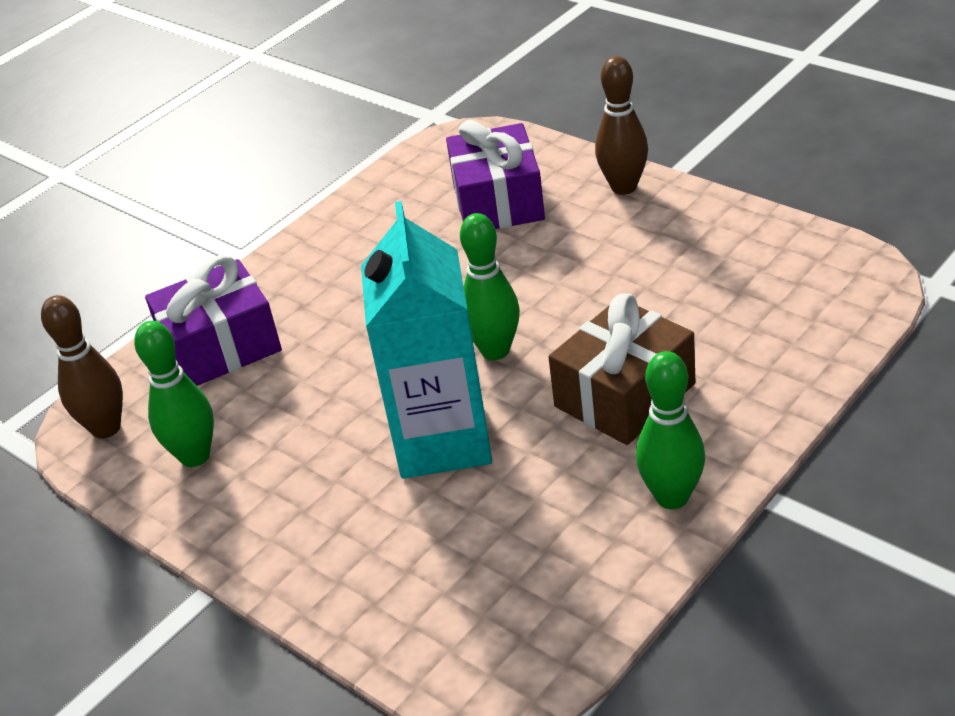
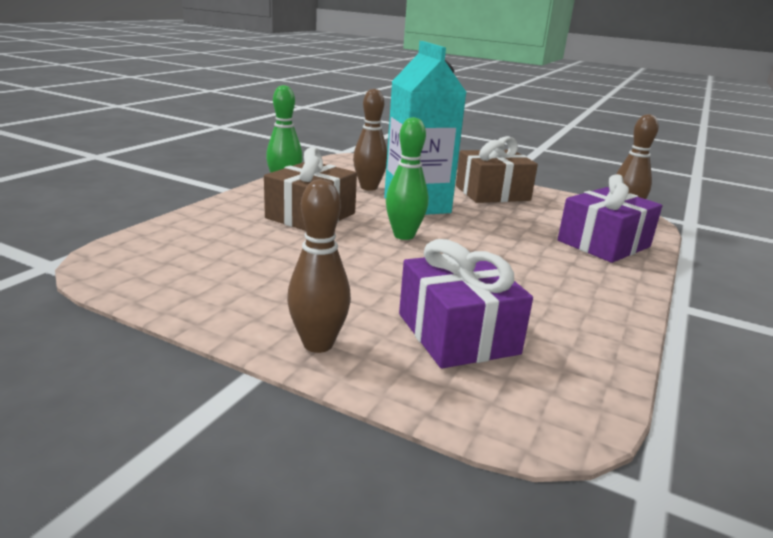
camera: 160 degrees right, 15 degrees down
green bowling pin [134,321,214,467] -> none
none -> brown bowling pin [353,89,387,191]
none -> brown gift [456,136,538,203]

